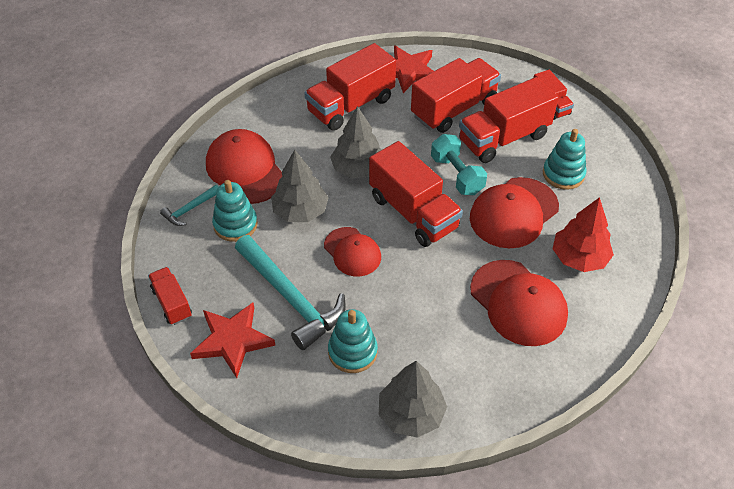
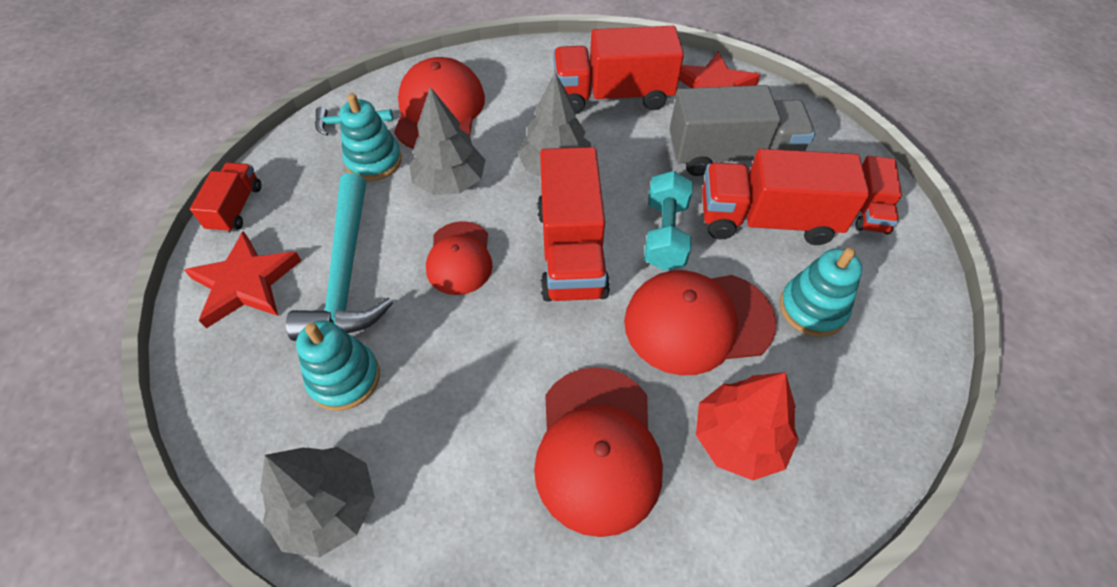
camera: 35 degrees right, 5 degrees up
red truck [411,58,501,133] -> grey truck [670,85,816,176]

